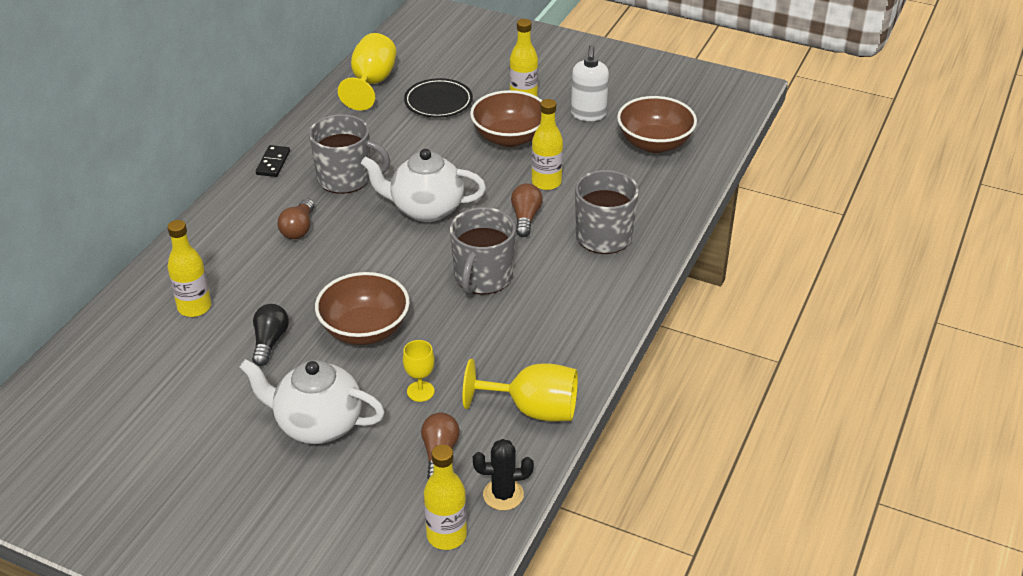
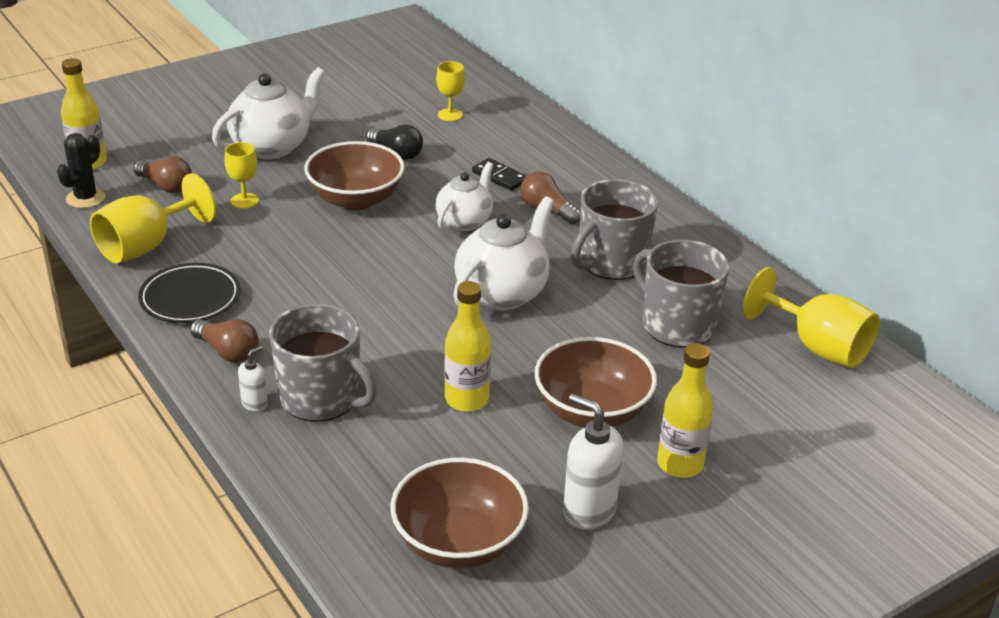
camera: 120 degrees right, 5 degrees down
yellow bottle [168,220,211,317] -> none
black domino [256,145,290,177] -> black domino moved to [472,158,527,191]
black plate [404,78,473,118] -> black plate moved to [138,263,241,323]
grey mug [450,207,516,295] -> grey mug moved to [633,240,729,348]
brown light bulb [511,184,543,237] -> brown light bulb moved to [190,319,259,363]
none -> white soap dispenser [238,346,268,412]
none -> yellow goblet [436,61,465,121]
none -> white teapot [436,162,493,231]

